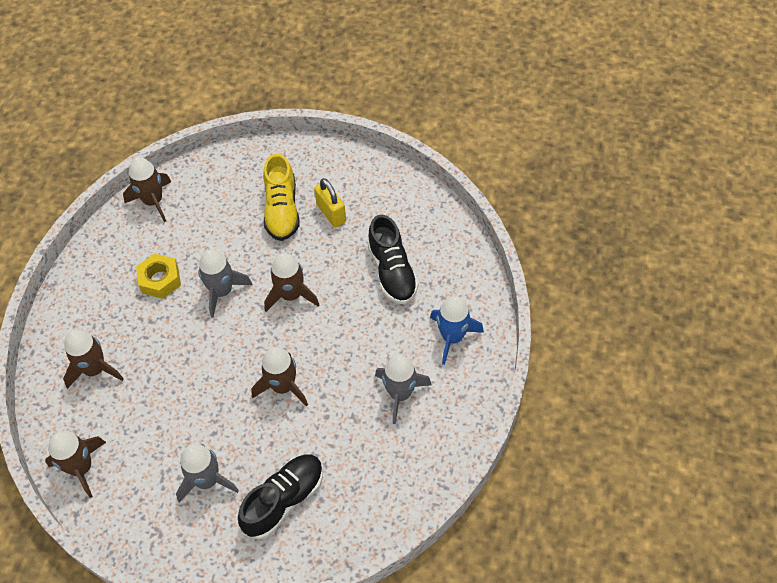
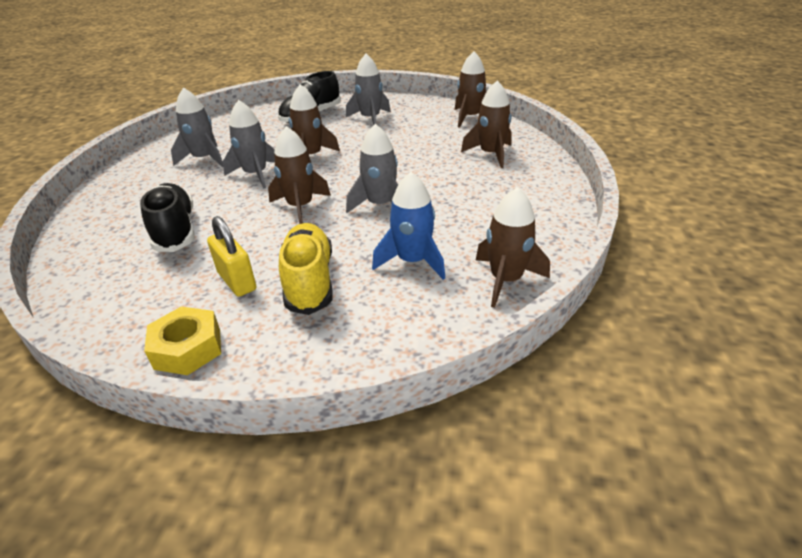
camera: 175 degrees right, 20 degrees down
yellow nut [136,253,181,299] -> yellow nut moved to [144,306,221,375]
blue rocket [430,296,484,365] -> blue rocket moved to [372,172,445,280]
none -> grey rocket [223,100,275,189]

